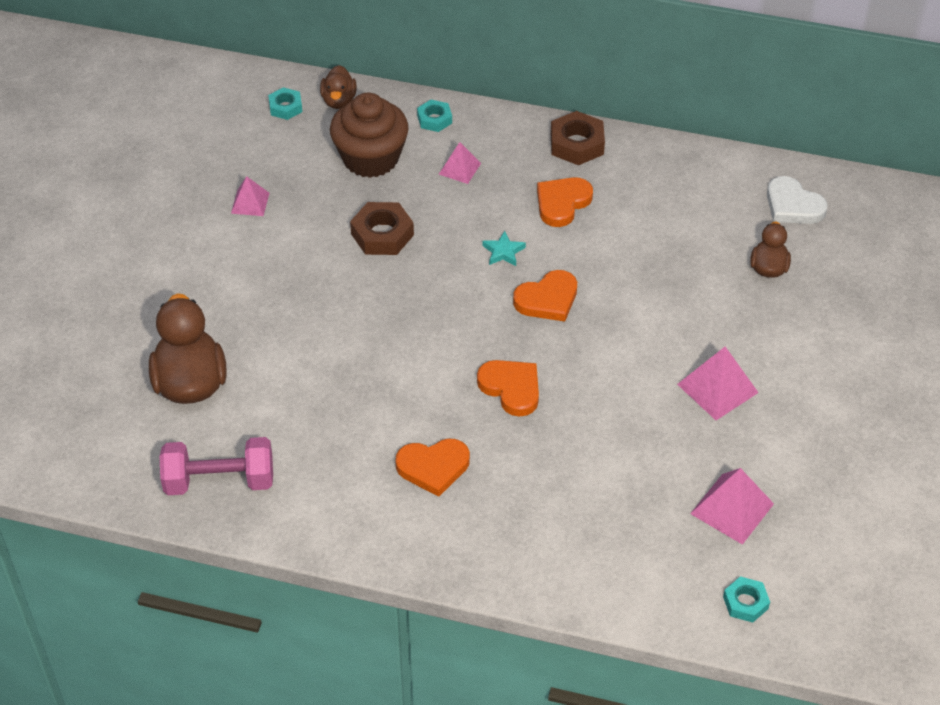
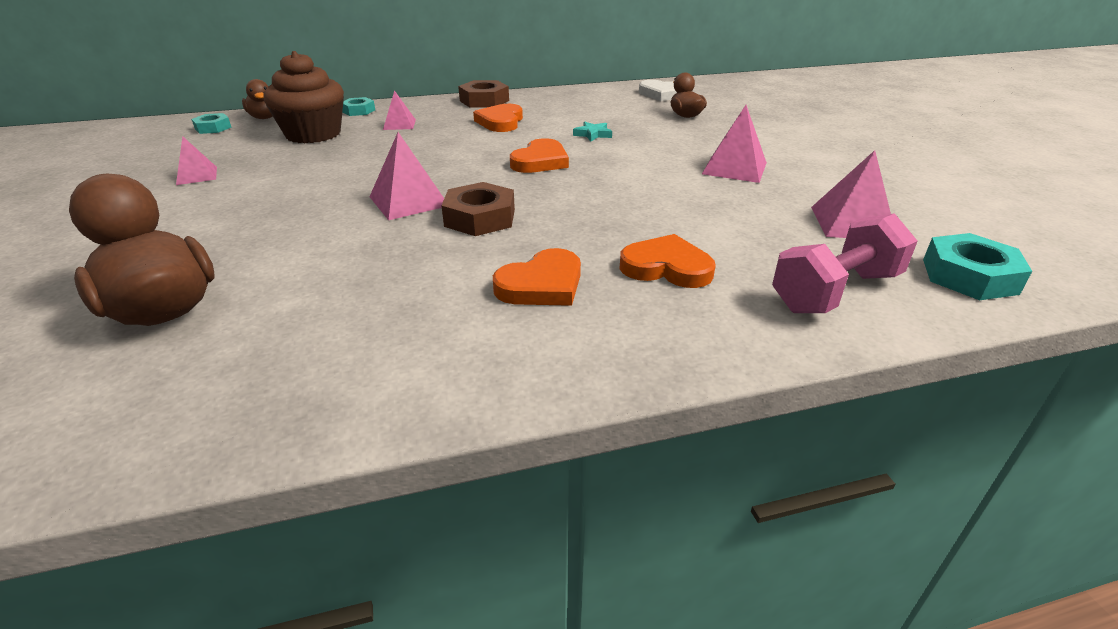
camera: 30 degrees left, 15 degrees down
pink dumbbell [160,437,273,495] -> pink dumbbell moved to [772,213,918,313]
brown nut [350,202,414,255] -> brown nut moved to [441,182,515,236]
orange heart [477,360,539,417] -> orange heart moved to [620,234,716,288]
turquoise star [482,231,526,266] -> turquoise star moved to [573,121,612,142]
turquoise nut [723,576,770,623] -> turquoise nut [923,233,1032,300], size x1.61
none -> pink pyramid [370,132,444,220]

